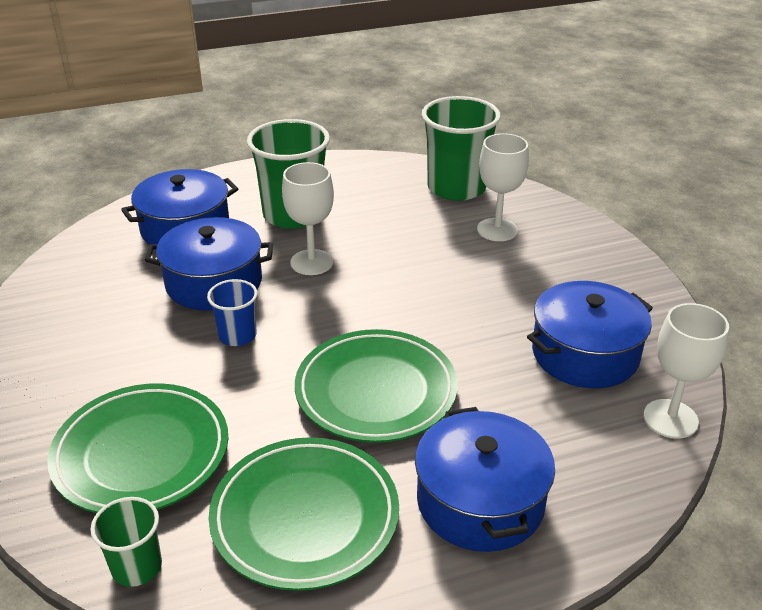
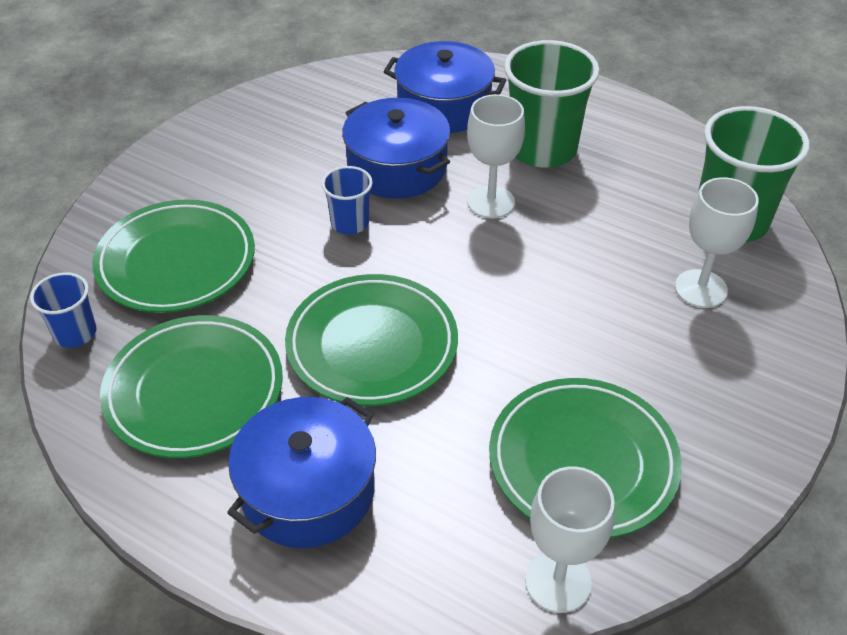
camera: 50 degrees right, 10 degrees up
green cup [90,497,162,587] -> blue cup [30,272,97,348]
blue pot [527,281,653,388] -> green plate [489,378,682,538]

